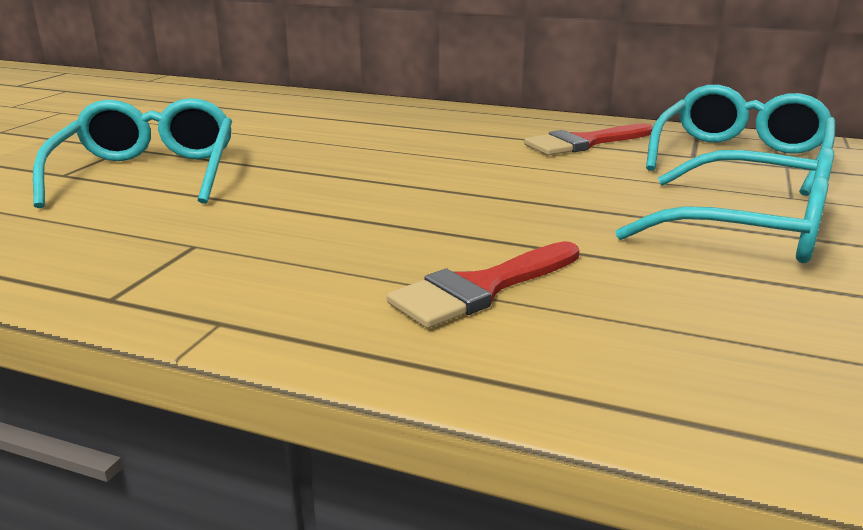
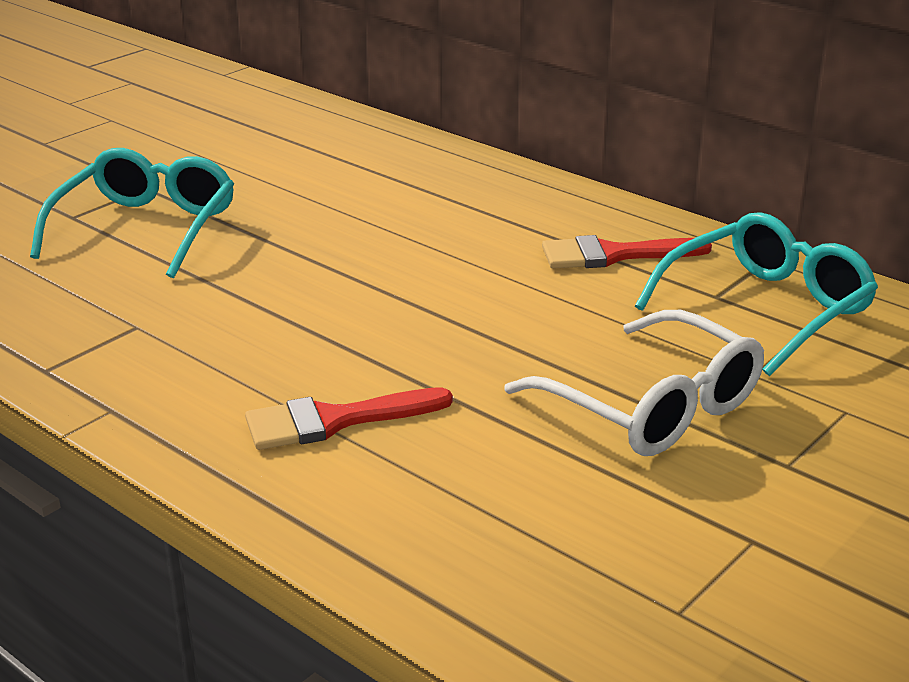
camera: 20 degrees right, 5 degrees up
turquoise glasses [615,147,834,263] -> white glasses [504,310,764,456]

